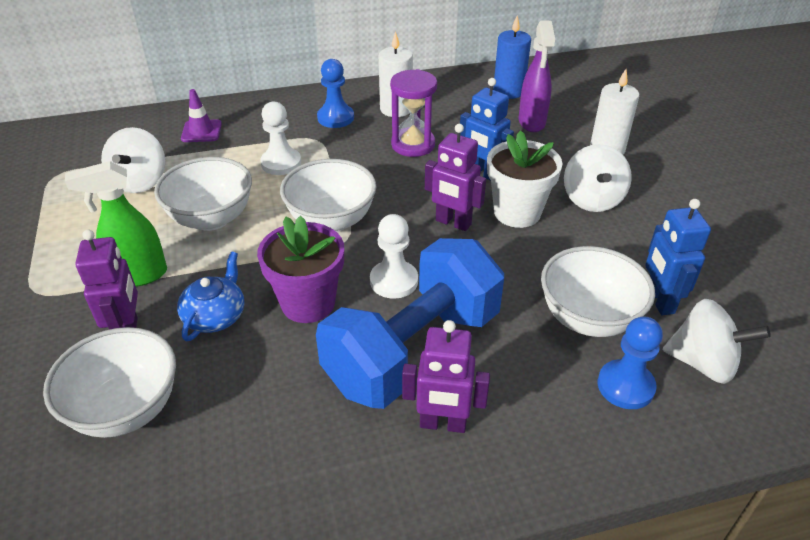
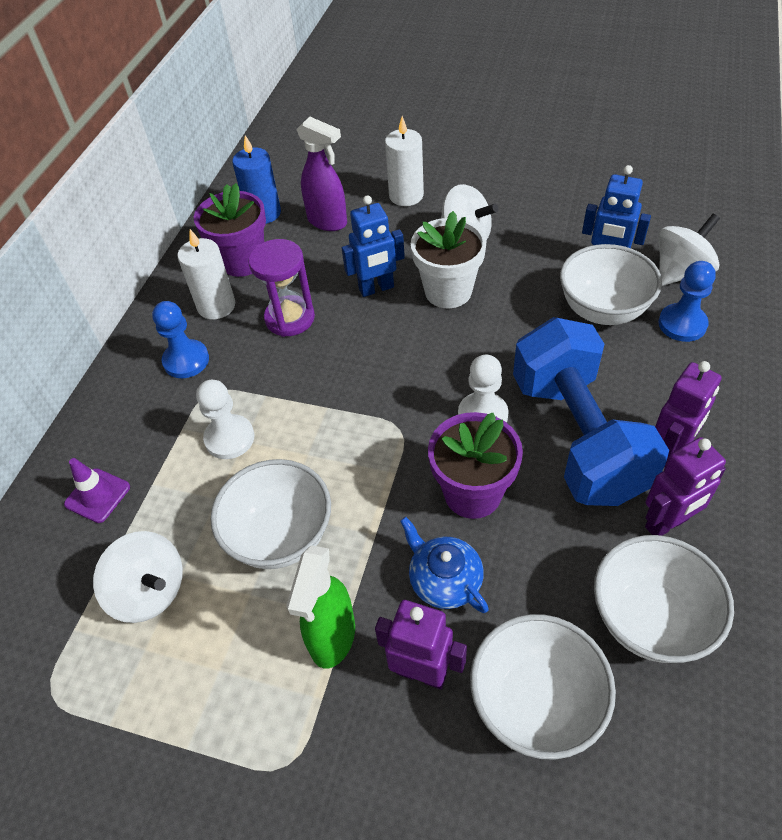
camera: 55 degrees left, 10 degrees up
white bowl [280,159,376,232] -> white bowl moved to [594,535,734,663]
purple robot [425,124,486,231] -> purple robot moved to [645,437,726,536]
none -> purple flower pot [194,183,266,277]

